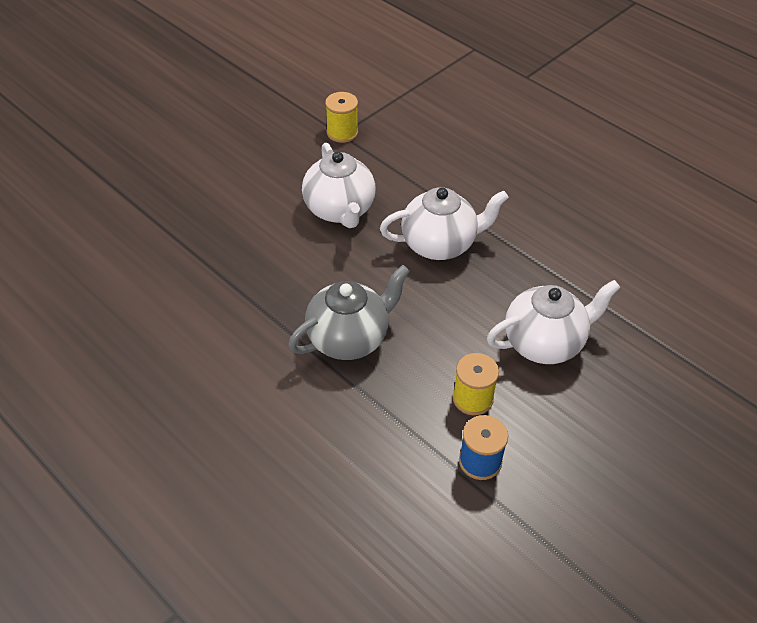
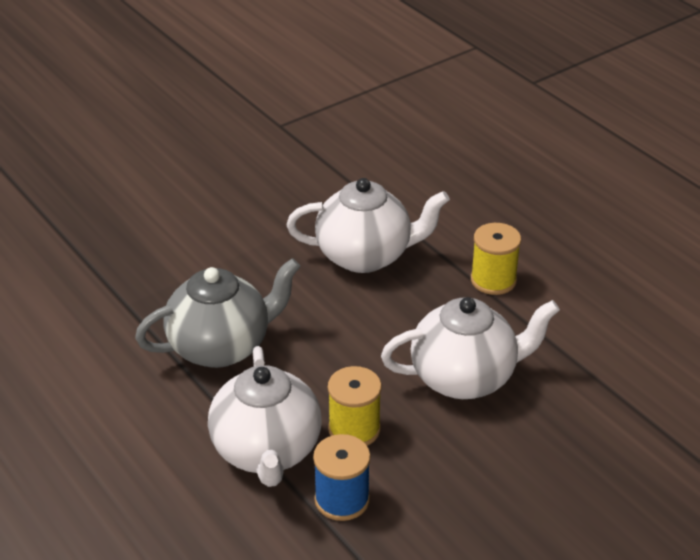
camera: 10 degrees right, 10 degrees down
white teapot [302,142,376,228] -> white teapot moved to [208,346,321,487]
yellow spool [325,92,358,143] -> yellow spool moved to [471,223,521,295]

